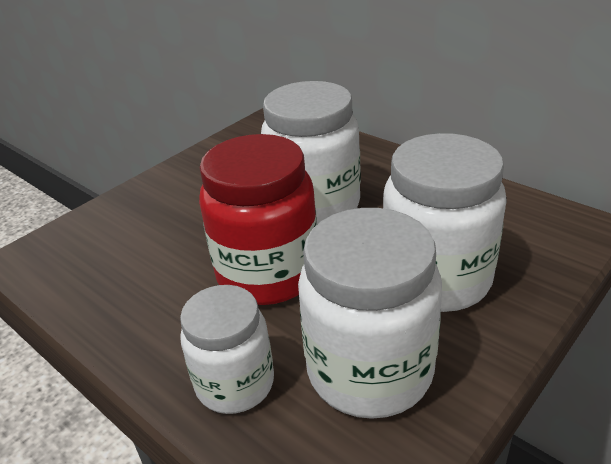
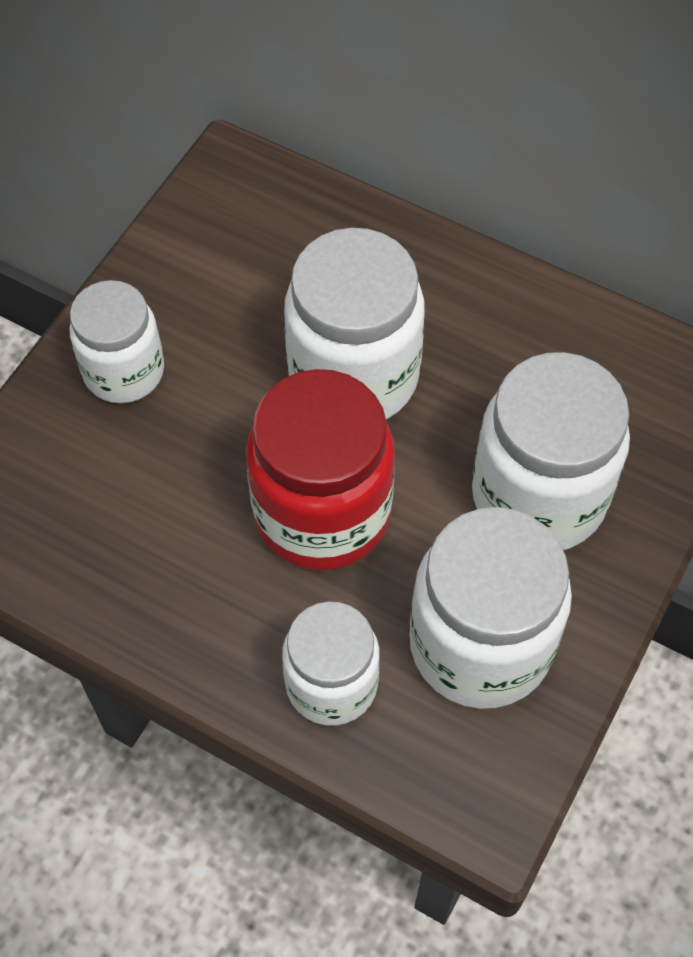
camera: 15 degrees left, 25 degrees up
none -> white jar [69,280,164,403]

